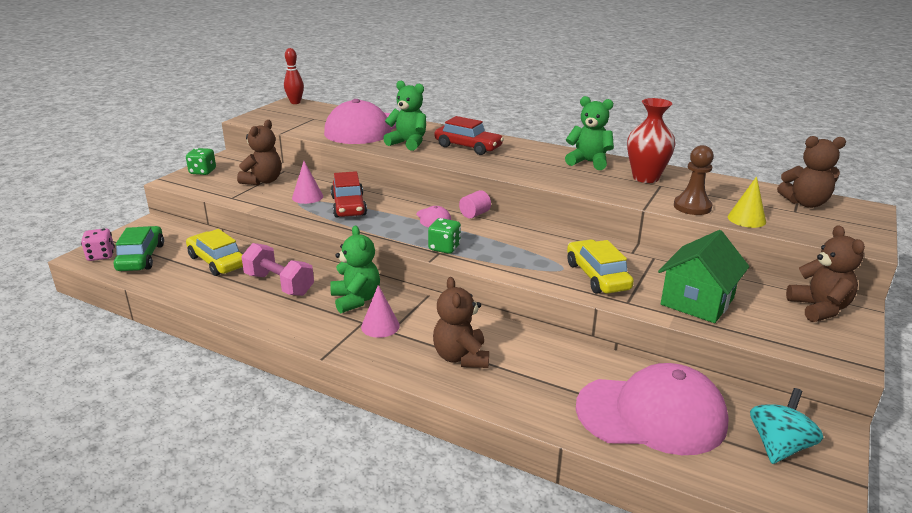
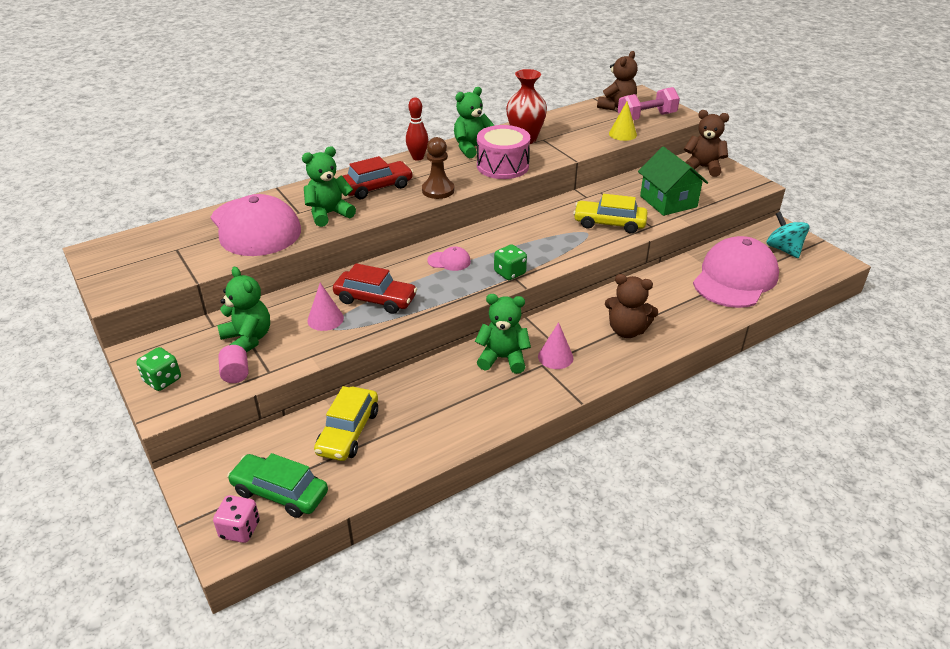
camera: 60 degrees left, 10 degrees up
yellow car [186,229,243,276] -> yellow car turned 60 degrees counterclockwise [314,386,378,461]
brown teddy bear [237,120,282,185] -> green teddy bear [217,267,270,353]
pink dumbbell [241,243,314,296] -> pink dumbbell moved to [618,87,680,120]
red bowling pin [284,48,304,104] -> red bowling pin moved to [406,97,428,161]
pink cylinder [459,190,491,219] -> pink cylinder moved to [218,345,249,383]
brown pawn [674,145,714,215] -> brown pawn moved to [422,137,454,199]
none -> pink drum [477,125,530,179]

